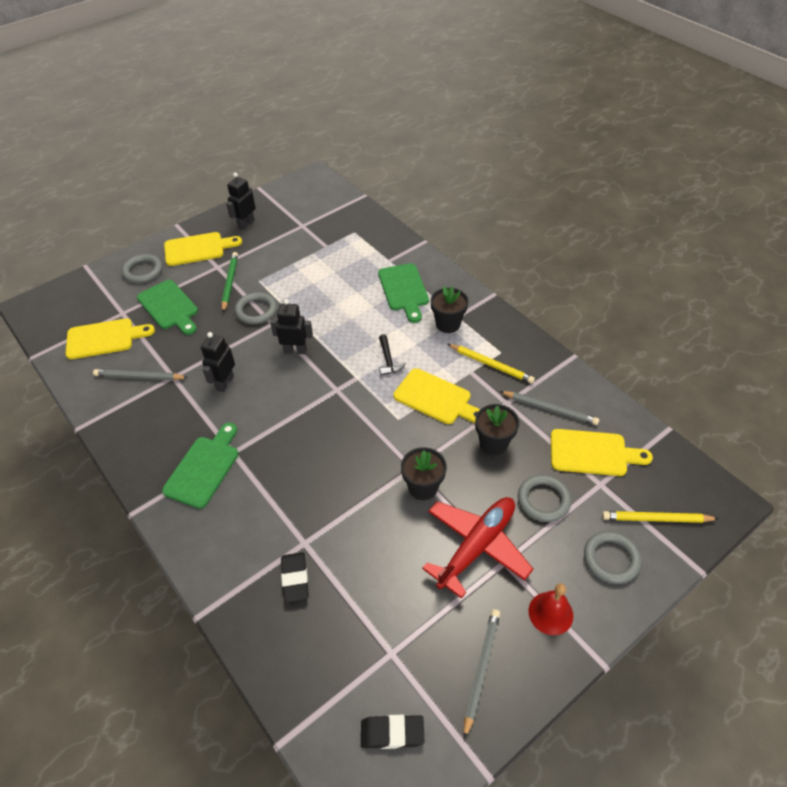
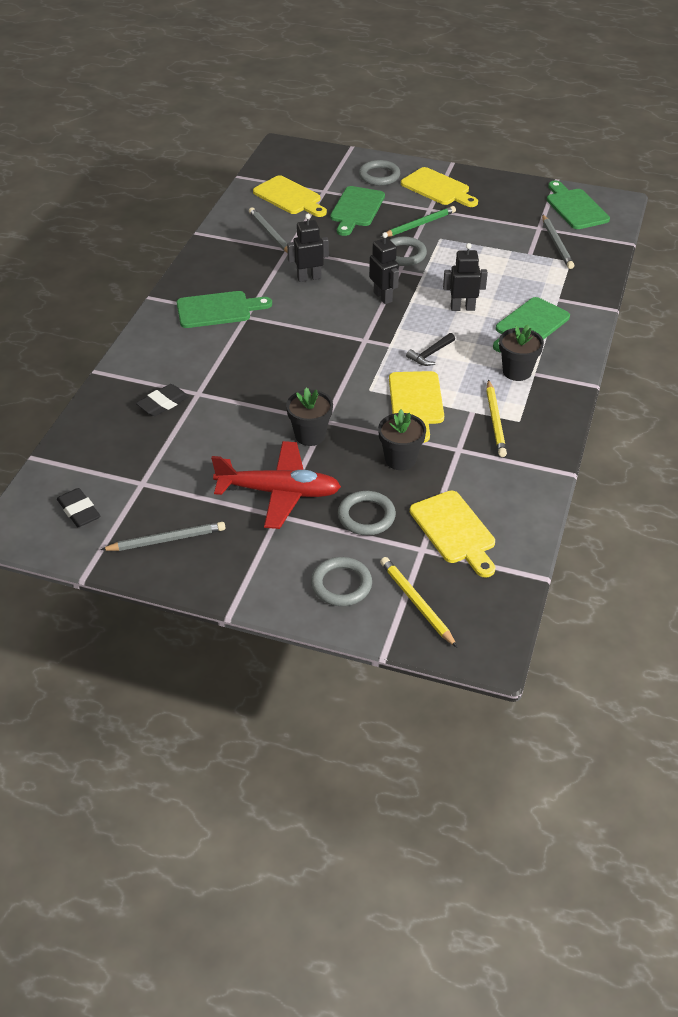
camera: 55 degrees right, 5 degrees down
black robot [226,173,256,230] -> black robot moved to [443,243,488,311]
grey pencil [500,391,599,425] -> grey pencil moved to [542,214,574,269]
red bell [529,583,573,635] -> none
none -> green cutting board [547,180,610,229]

